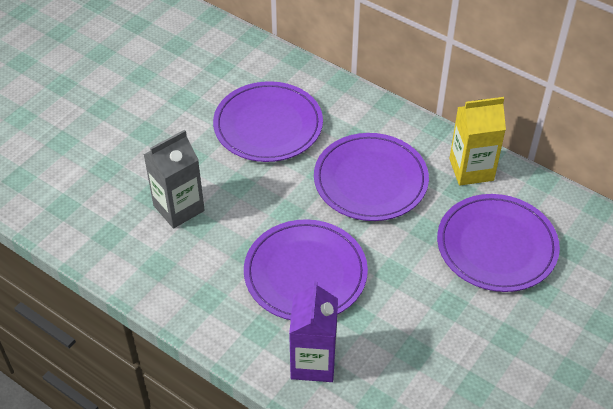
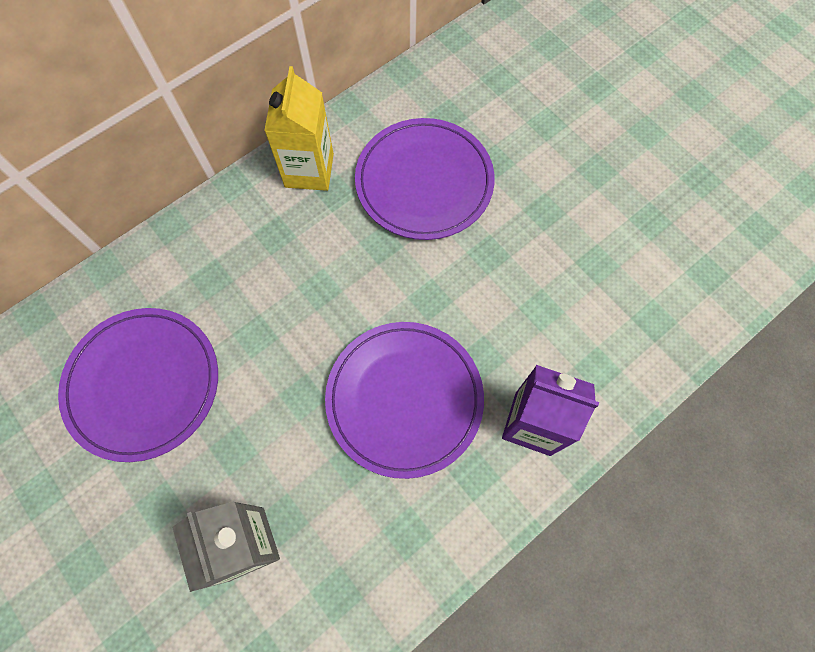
camera: 75 degrees left, 20 degrees up
purple plate [314,133,429,221] -> none

